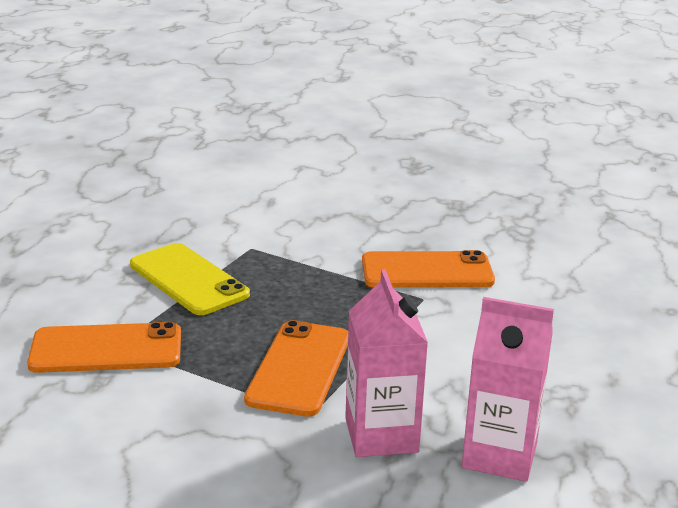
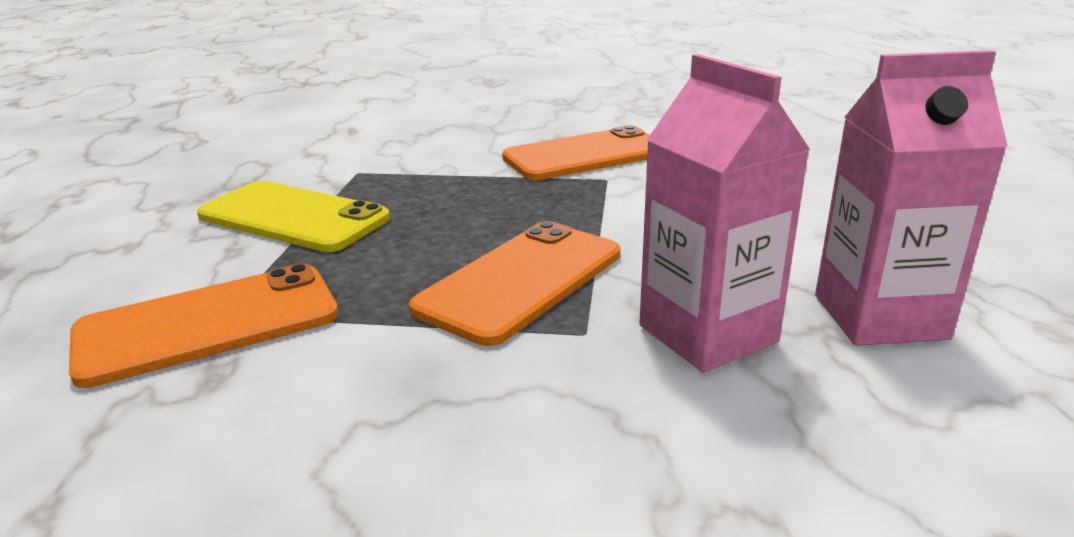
camera: 20 degrees left, 0 degrees up
orange phone [244,320,348,417] -> orange phone turned 45 degrees clockwise [409,221,620,346]

